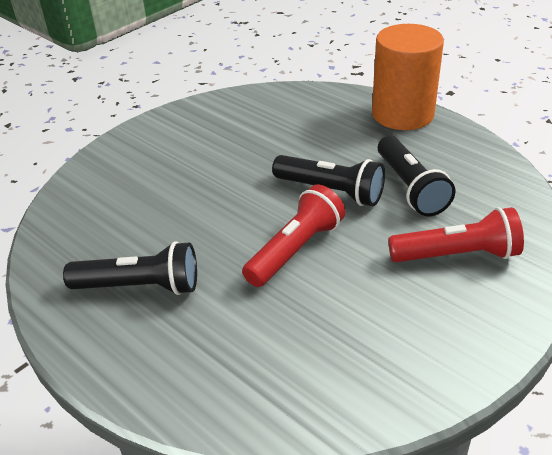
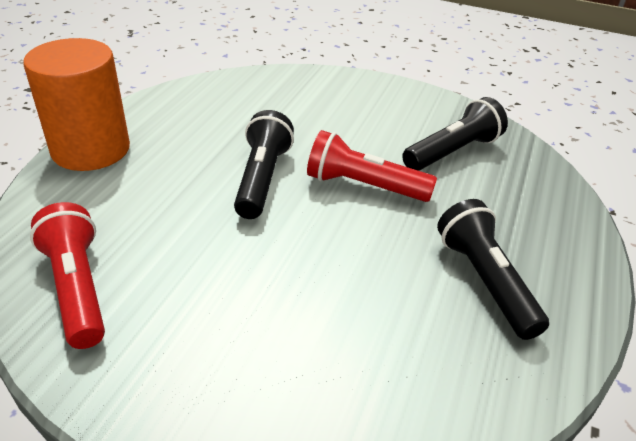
camera: 115 degrees left, 0 degrees up
black flashlight [378,136,455,216] -> black flashlight moved to [402,97,508,171]
red flashlight [388,207,524,262] -> red flashlight moved to [30,202,105,349]

